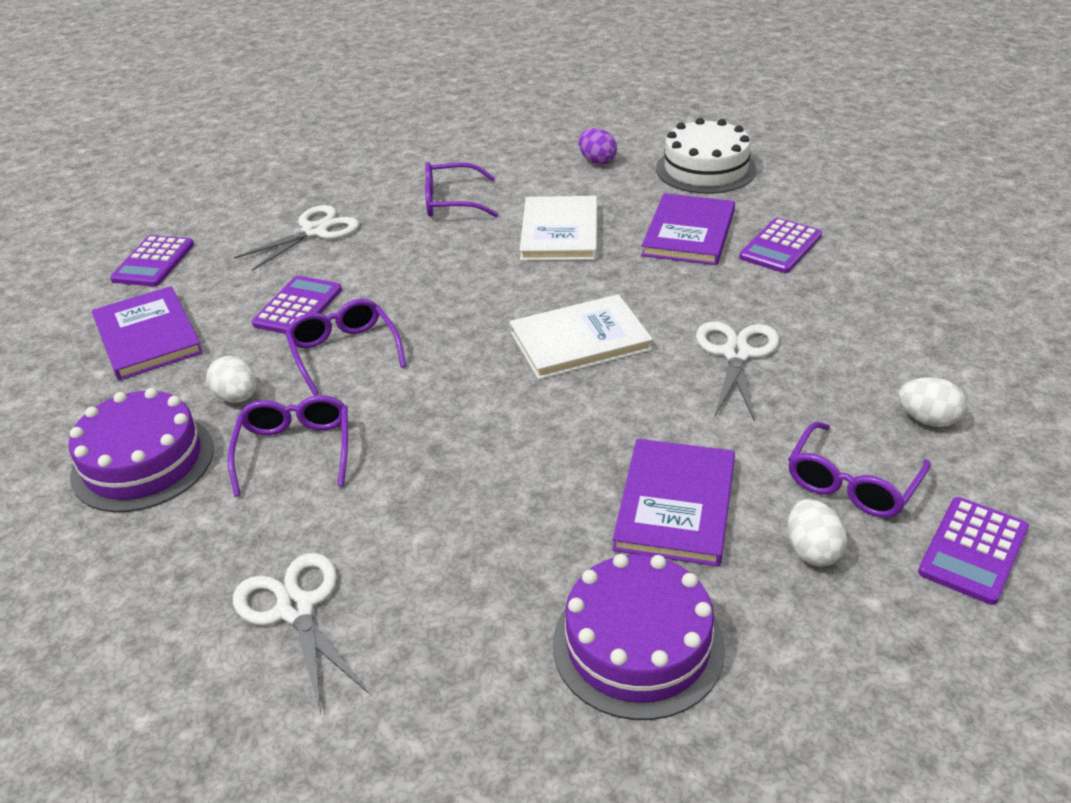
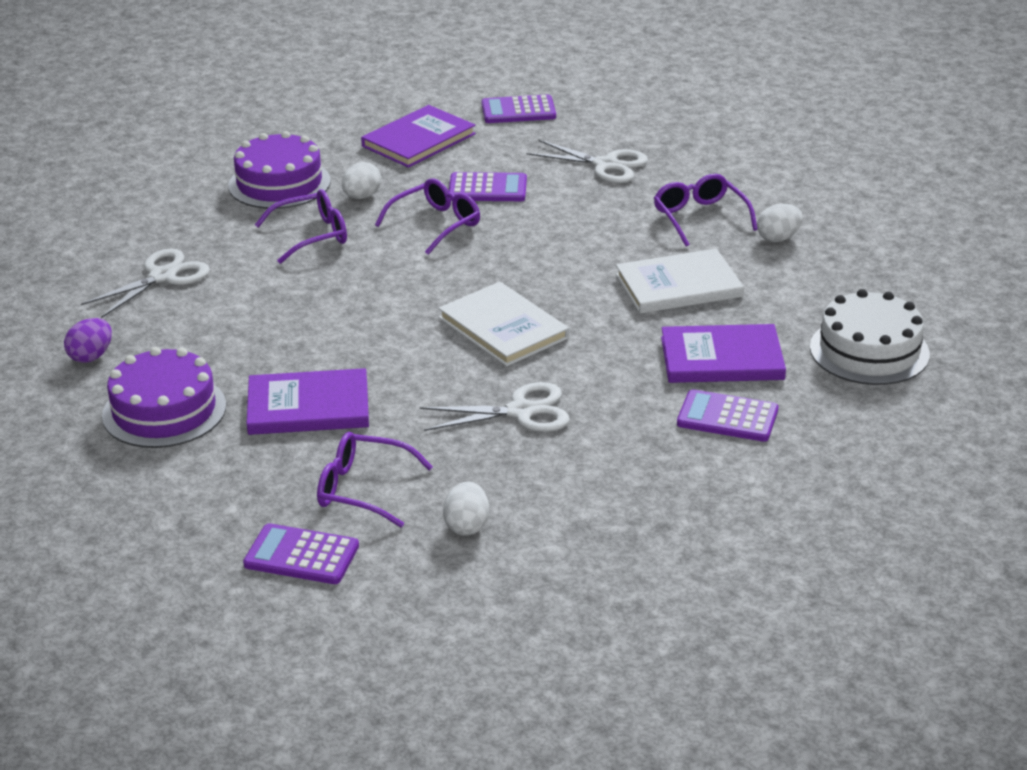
camera: 70 degrees right, 5 degrees down
purple egg [578,128,617,165] -> purple egg moved to [64,318,112,363]
white egg [788,499,847,566] -> white egg moved to [757,204,803,242]

